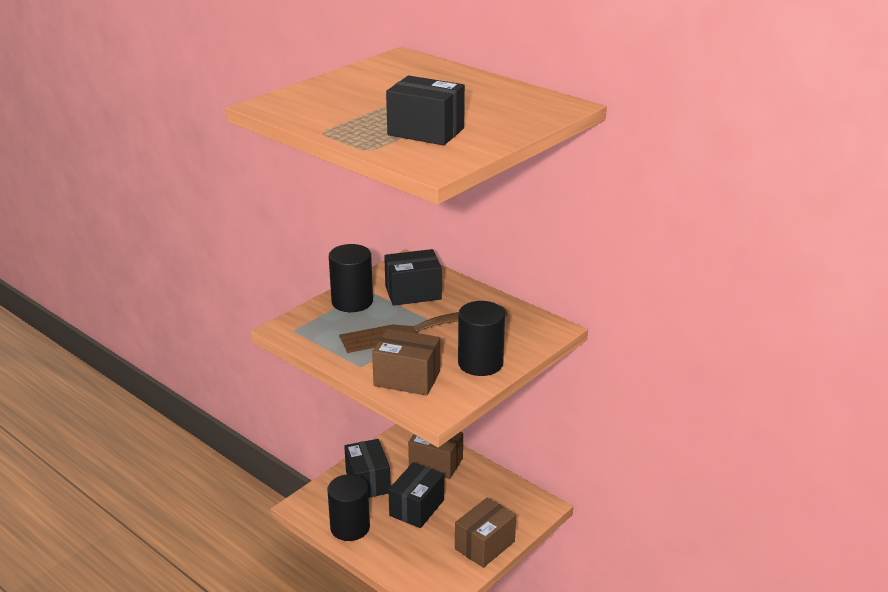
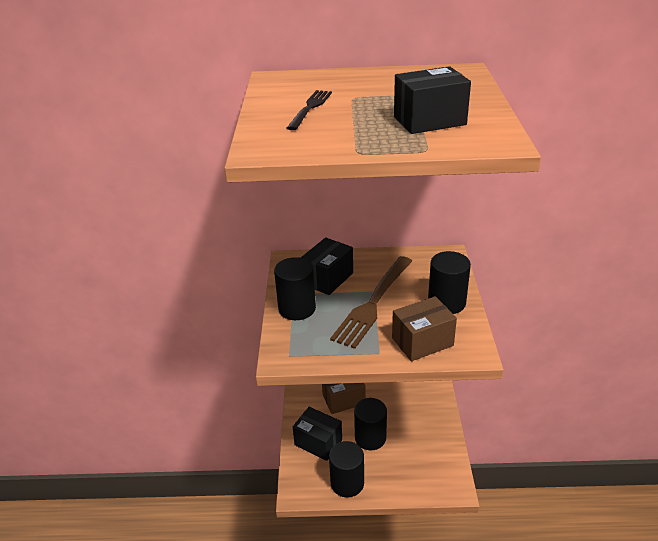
camera: 40 degrees left, 5 degrees up
black box [388,462,444,528] -> black cylinder [354,398,387,450]
brown box [455,497,516,568] -> none
none -> black fork [287,90,332,130]

